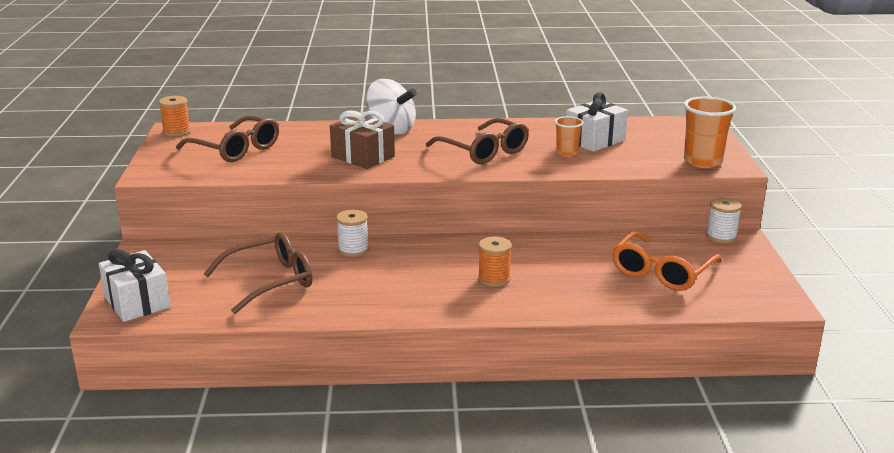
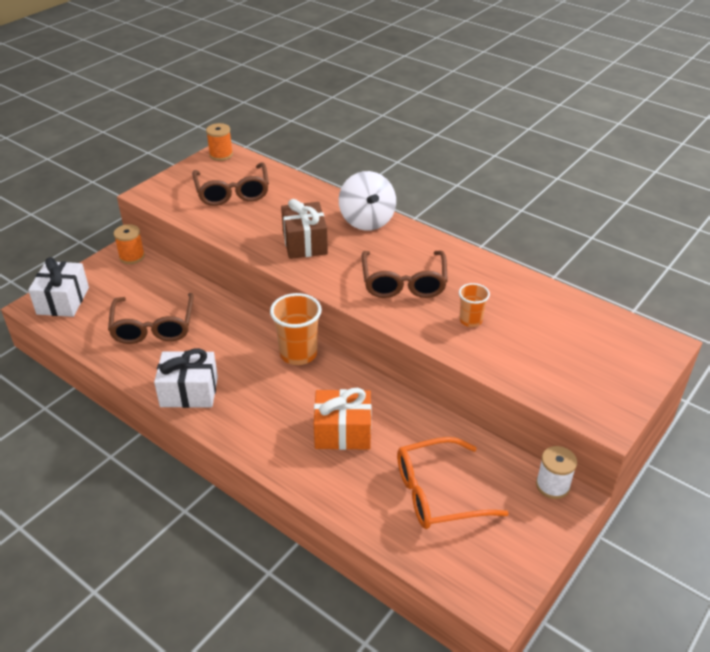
camera: 40 degrees right, 15 degrees up
brown glasses [204,232,313,314] -> brown glasses turned 75 degrees clockwise [108,293,194,344]
white spool [336,210,369,257] -> none
orange spool [478,237,512,287] -> orange spool moved to [114,224,145,264]
white gift [566,92,628,152] -> white gift moved to [154,348,218,408]
orange cup [684,96,736,168] -> orange cup moved to [270,293,322,365]
none -> orange gift [314,388,372,450]

